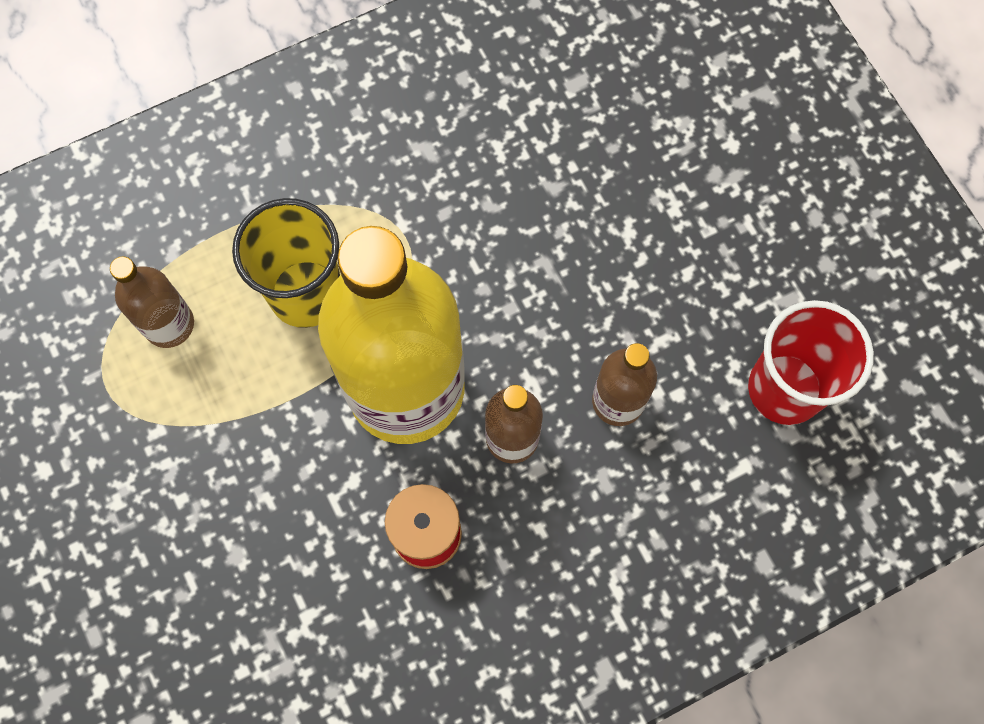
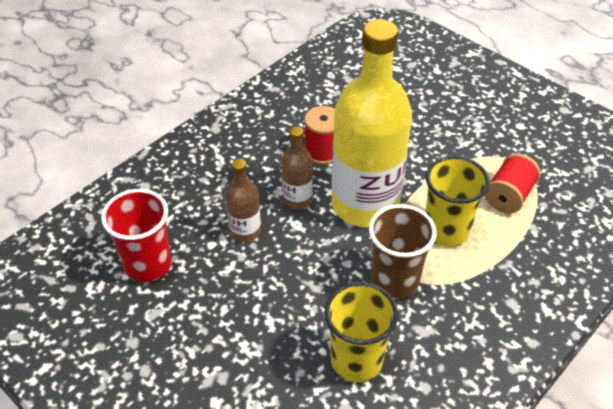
camera: 160 degrees right, 25 degrees down
brown bottle [110,256,194,348] -> red spool [485,154,541,213]
none -> yellow cup [324,282,398,382]
none -> brown cup [369,204,436,299]

